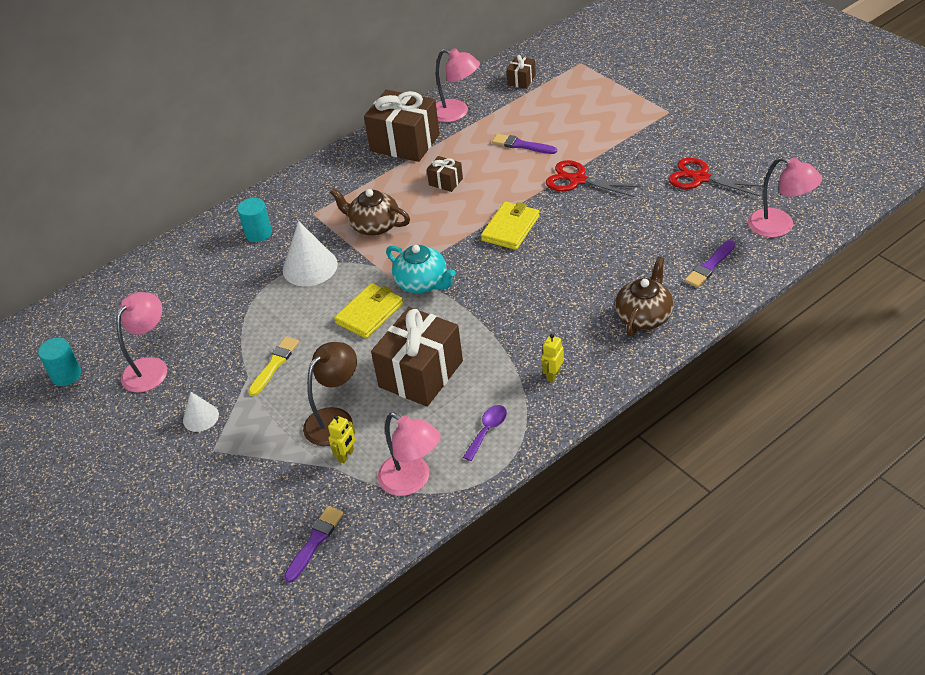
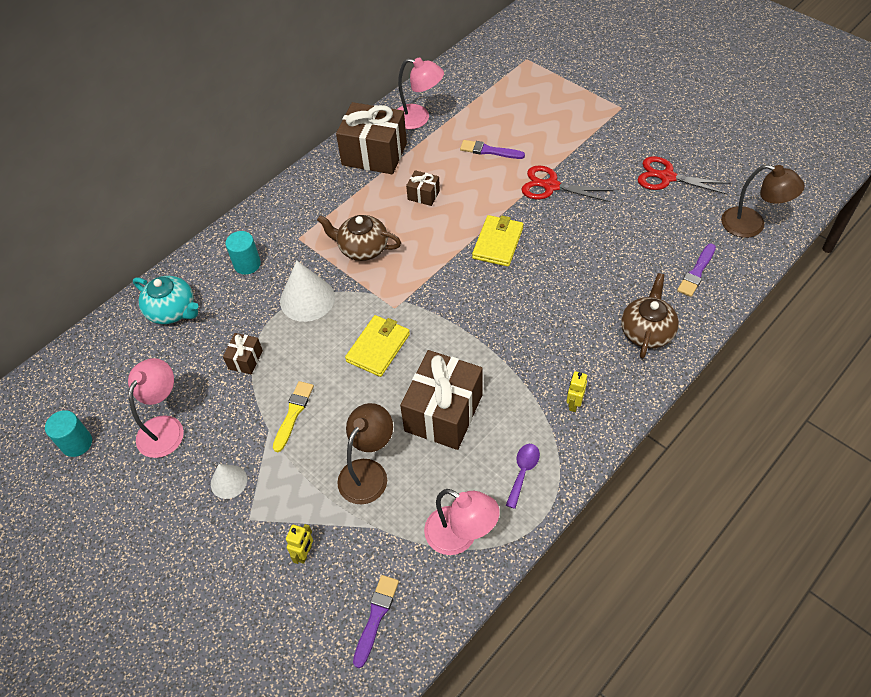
camera: 10 degrees left, 10 degrees up
yellow robot [328,415,355,463] -> yellow robot moved to [286,524,313,564]
turquoise teapot [386,245,456,293] -> turquoise teapot moved to [133,276,198,324]
brown gift [506,55,536,89] -> brown gift moved to [223,333,263,374]
pink lamp [748,157,822,238] -> brown lamp [721,164,805,238]

